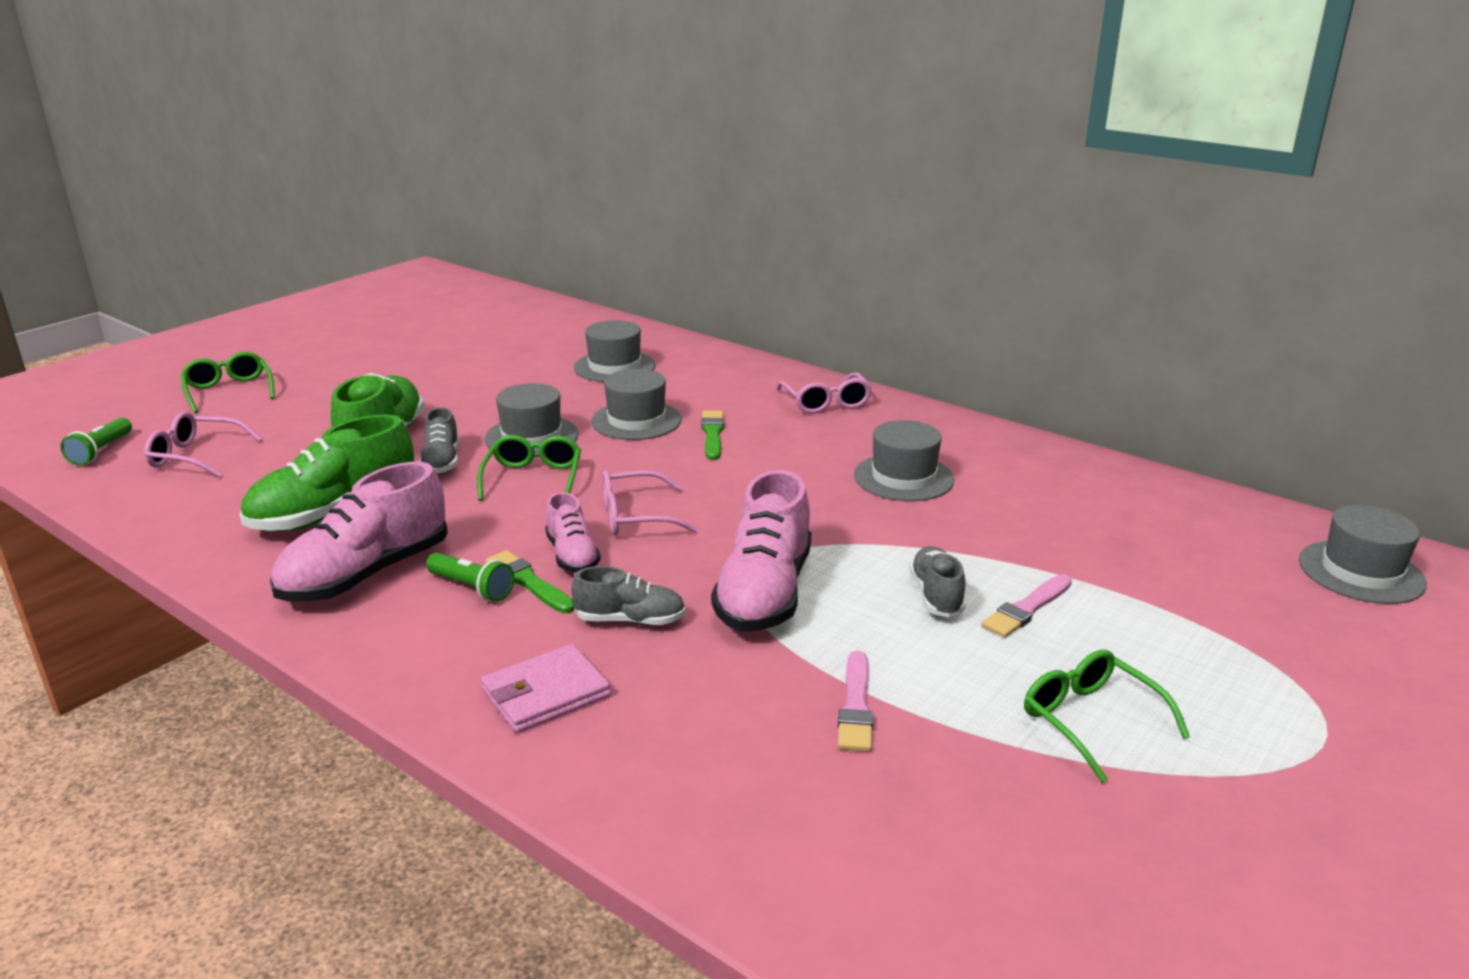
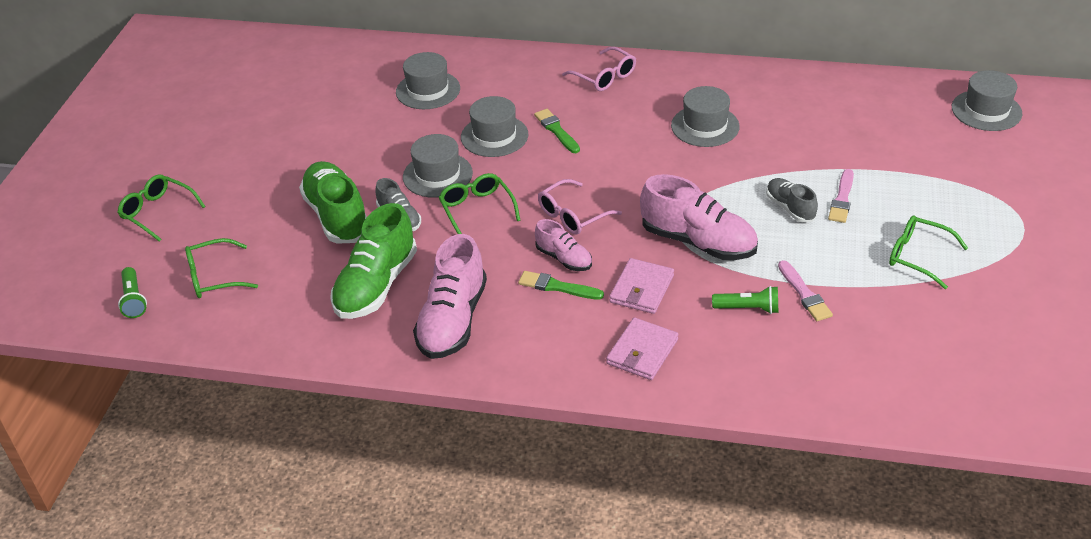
camera: 25 degrees left, 15 degrees up
pink glasses [144,412,262,477] -> green glasses [185,238,258,298]
green flashlight [426,553,514,602] -> green flashlight moved to [712,286,778,314]
grey shoe [571,566,686,626] -> pink wallet [609,258,674,314]
pink shoe [711,470,811,632] -> pink shoe turned 45 degrees counterclockwise [640,174,758,260]

